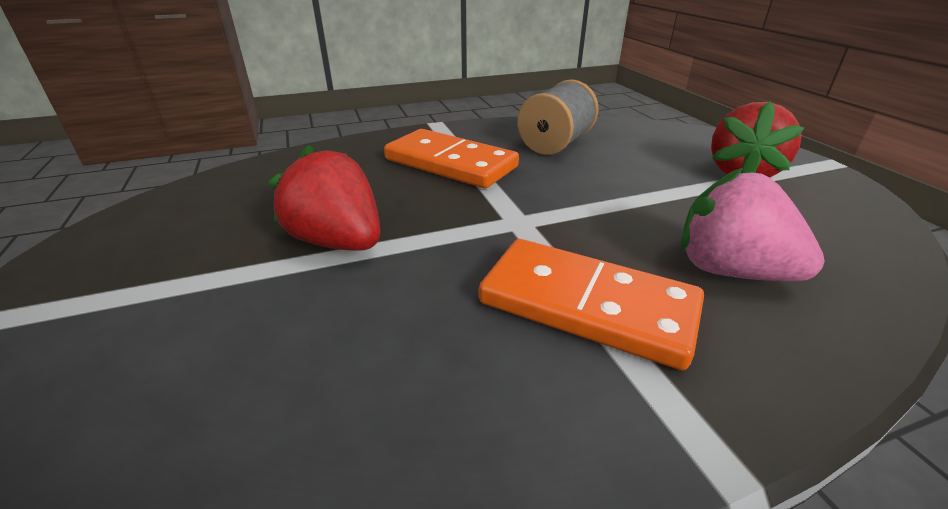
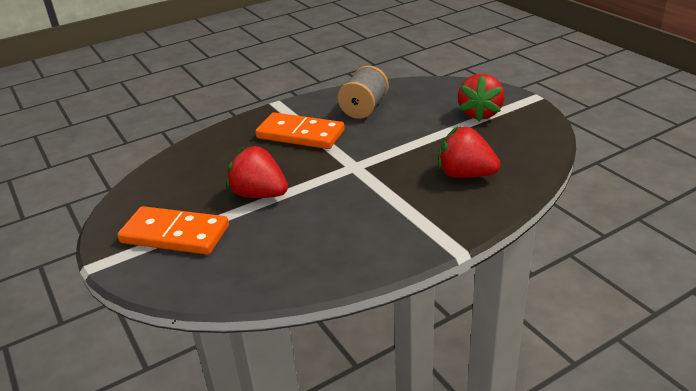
camera: 10 degrees left, 0 degrees up
orange domino [479,239,704,370] -> orange domino moved to [117,206,229,255]
pink strawberry [681,167,824,281] -> red strawberry [438,126,501,178]

